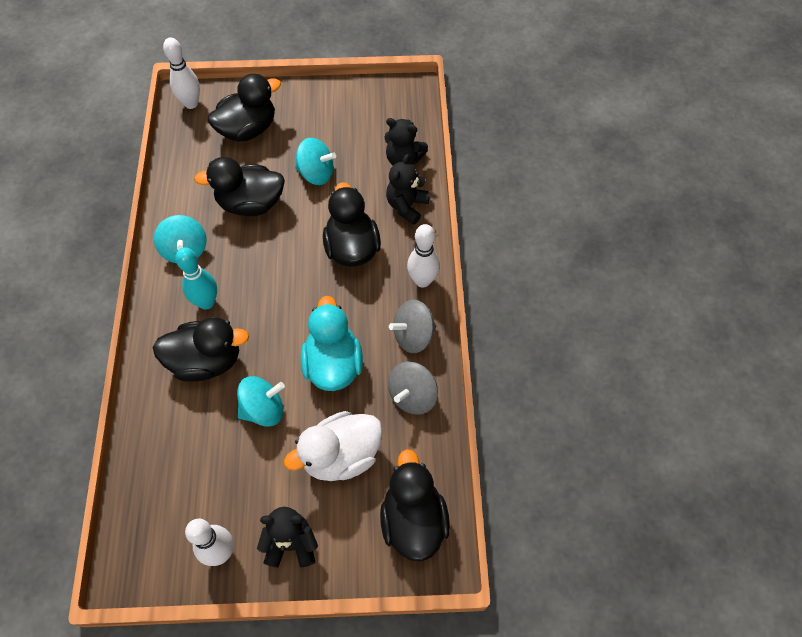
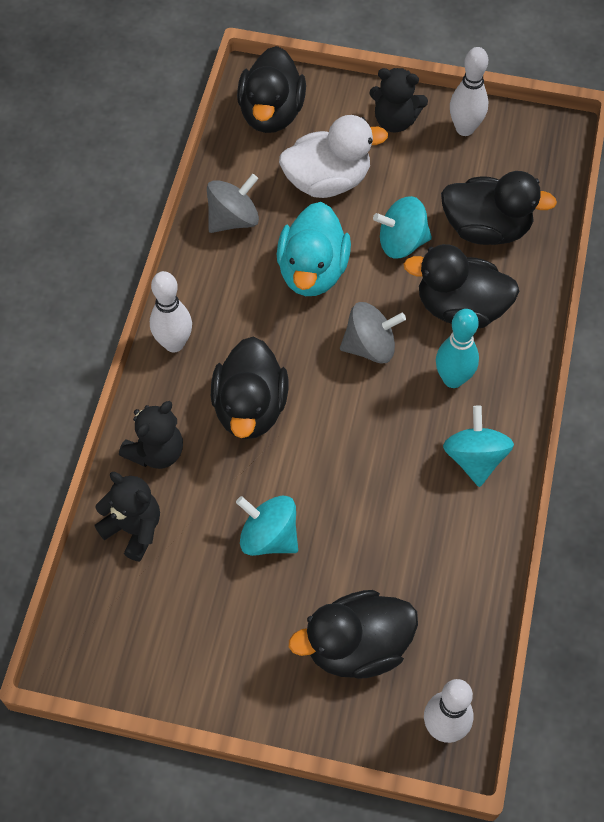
camera: 165 degrees left, 0 degrees up
black duck [194,157,285,216] -> black duck moved to [441,171,557,245]
grey spinning top [389,300,436,353] -> grey spinning top moved to [340,302,406,363]

